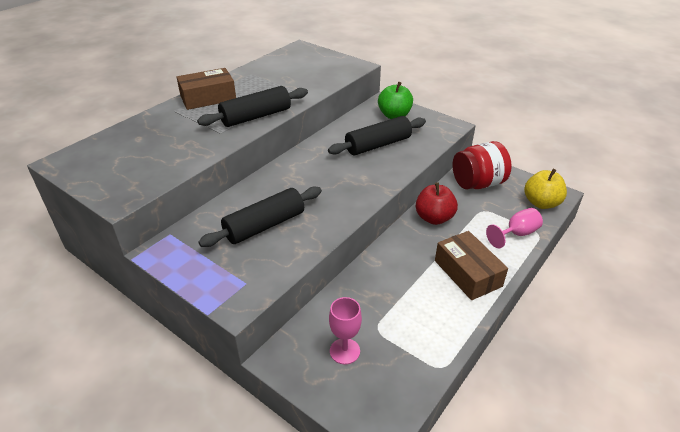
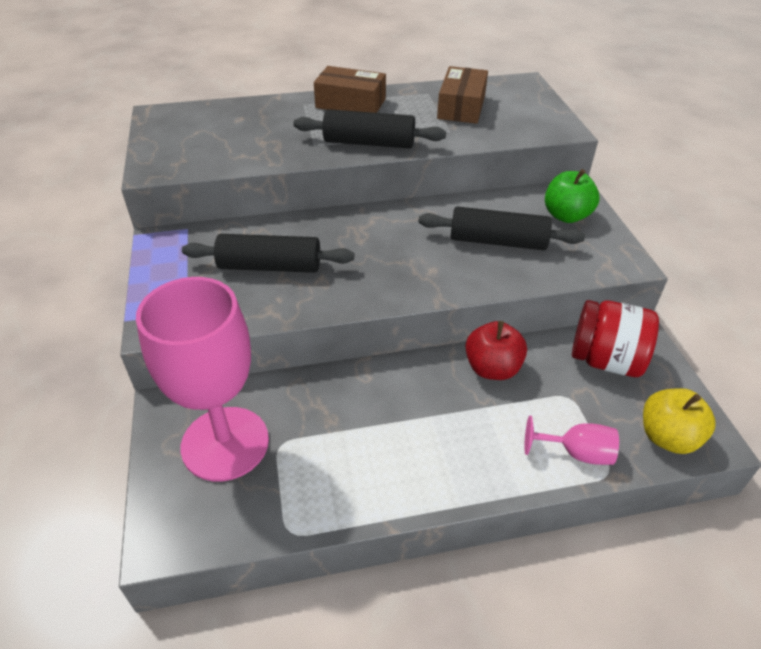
camera: 40 degrees right, 5 degrees up
pink goblet [329,297,362,364] -> pink goblet [136,277,269,482], size x2.26
brown box [435,231,508,300] -> brown box moved to [437,66,488,124]

